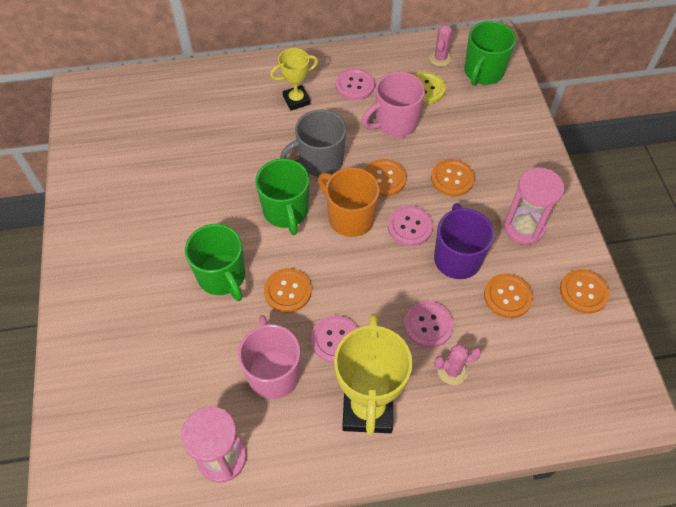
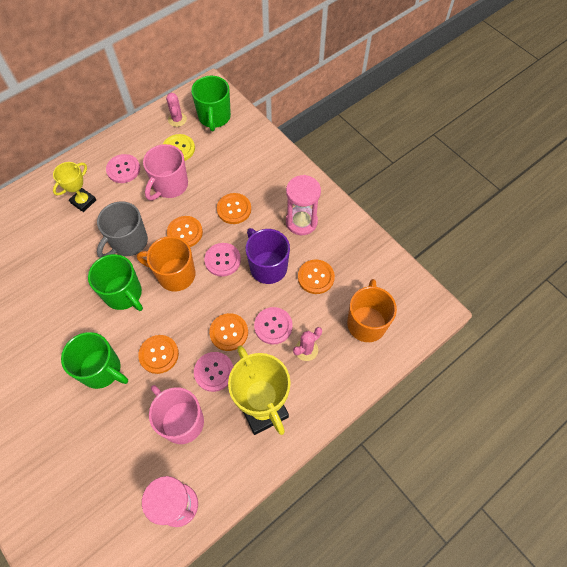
camera: 30 degrees left, 5 degrees up
orange button [560,269,610,314] -> orange button moved to [209,313,248,351]
none -> orange mug [347,279,397,342]

